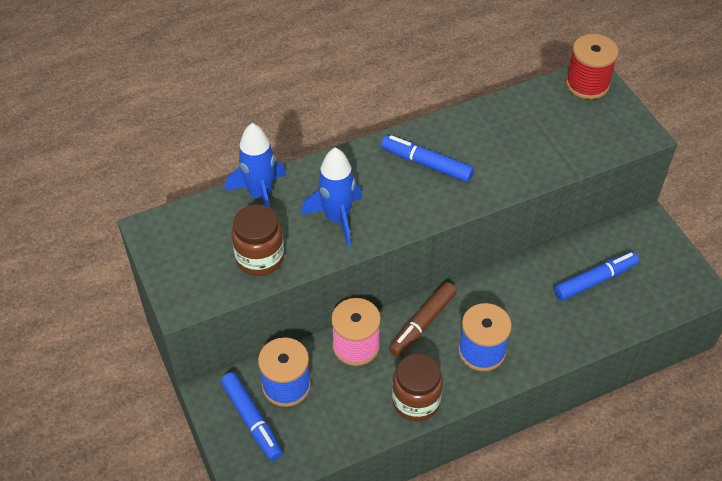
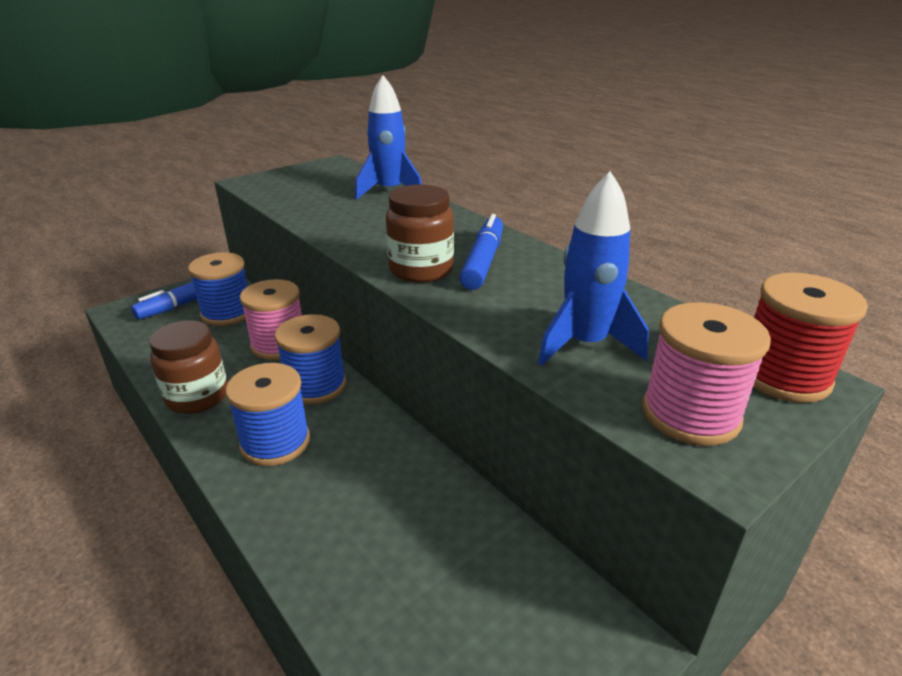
camera: 75 degrees right, 20 degrees down
brown jar [231,205,284,276] -> brown jar moved to [386,184,454,283]
blue rocket [301,148,362,247] -> blue rocket moved to [538,171,649,366]
brown marker [389,282,457,357] -> blue spool [275,314,346,404]
blue marker [554,252,639,301] -> none
none -> pink spool [642,302,771,446]

